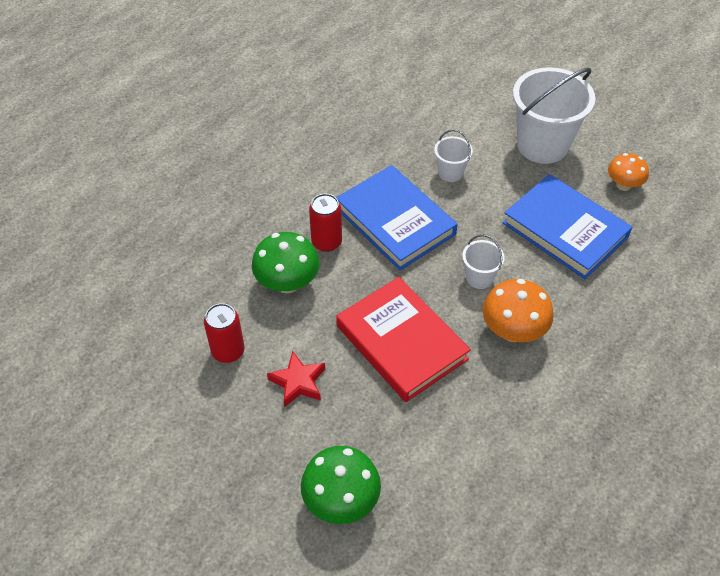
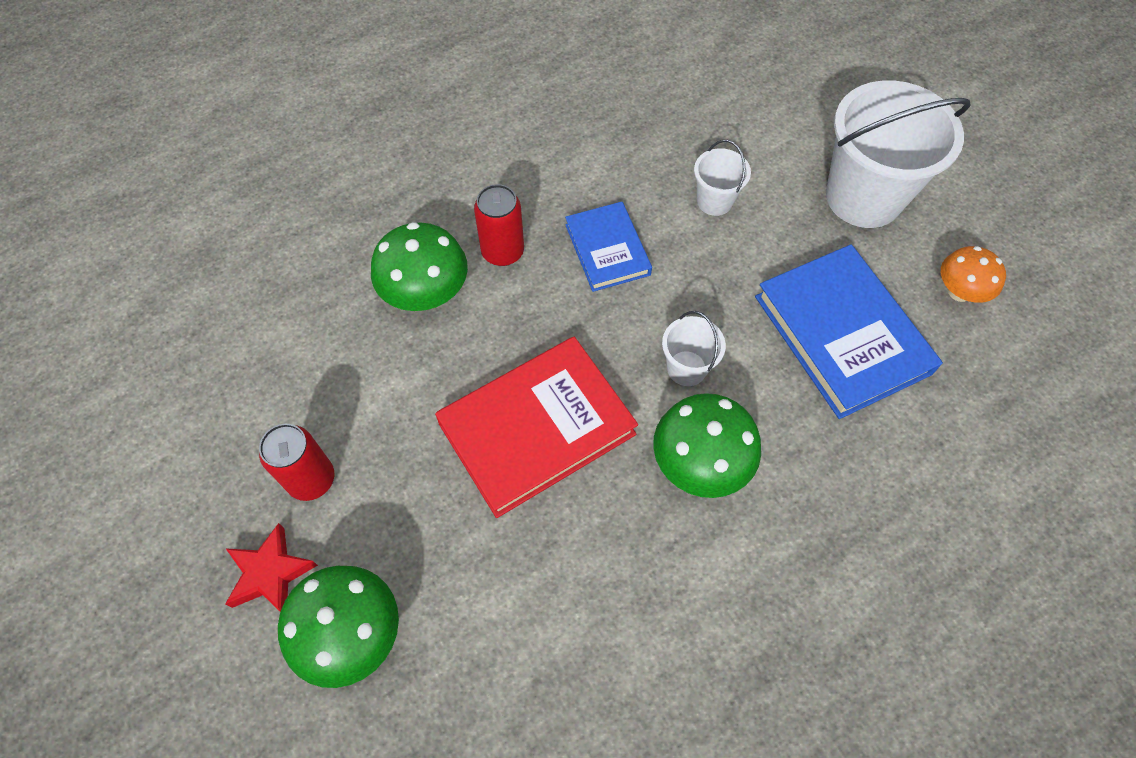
camera: 20 degrees right, 10 degrees up
red can [204,303,245,363] -> red can moved to [259,424,334,501]
red star [267,351,325,408] -> red star moved to [225,523,318,612]
blue book [336,165,458,271] -> blue book [565,202,652,292], size x0.59
red book [336,277,471,402] -> red book turned 75 degrees clockwise [435,337,638,518]
orange mushroom [482,279,554,342] -> green mushroom [653,393,761,498]

